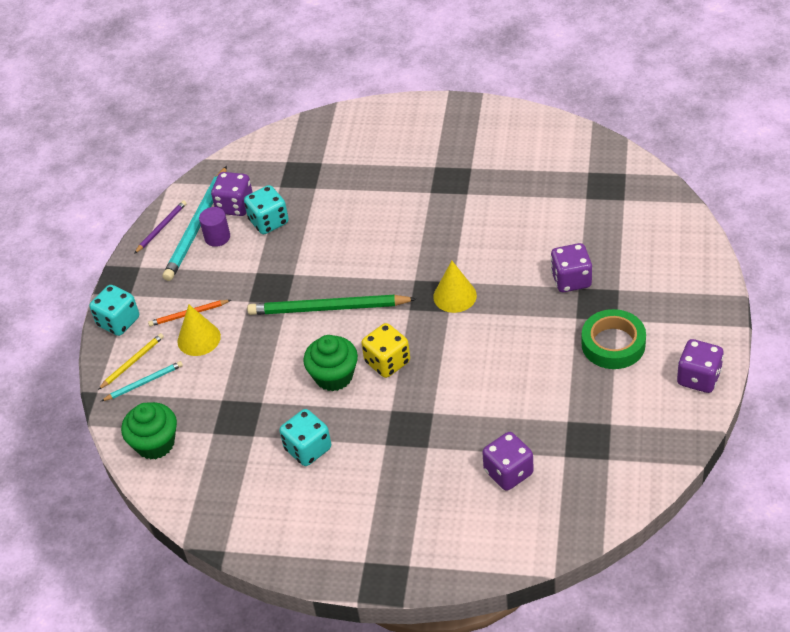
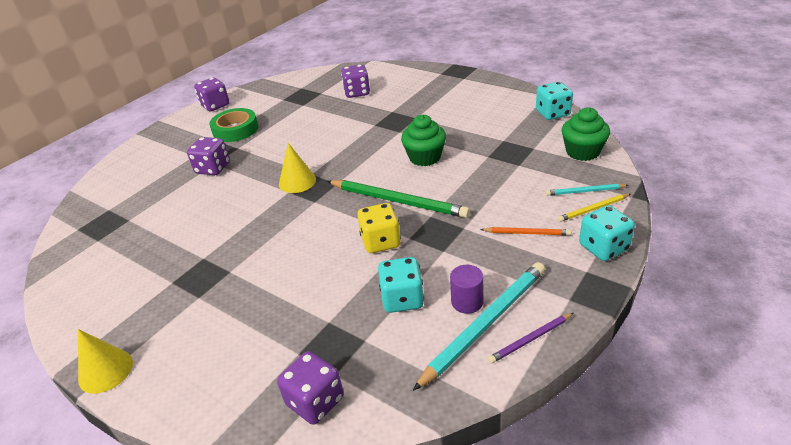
camera: 155 degrees left, 10 degrees down
yellow cone [178,304,221,356] -> yellow cone moved to [78,329,133,394]
purple dice [211,172,253,216] -> purple dice moved to [277,351,344,425]
turquoise dice [279,409,331,466] -> turquoise dice moved to [536,82,573,120]
yellow dice [361,323,410,378] -> yellow dice moved to [357,203,401,253]

